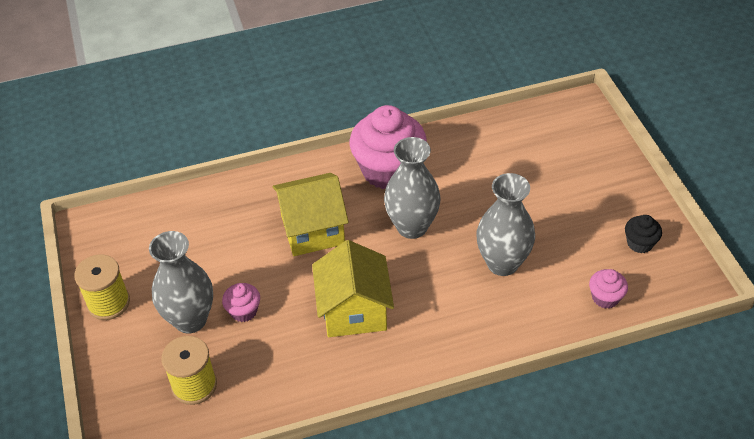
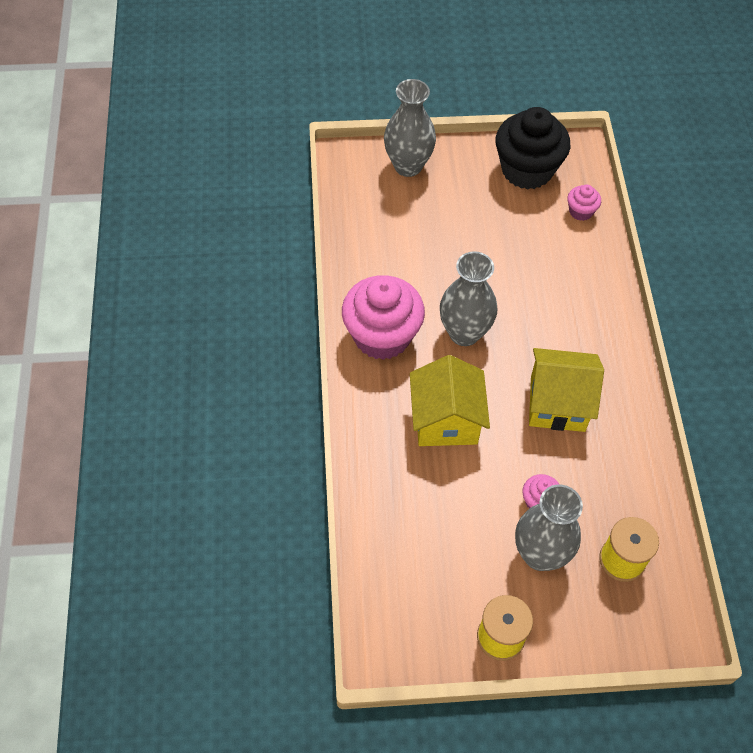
camera: 80 degrees left, 10 degrees up
grey vase [476,173,535,276] -> grey vase moved to [384,79,436,177]
black cupcake [625,215,662,253] -> black cupcake [495,107,570,189], size x2.22

